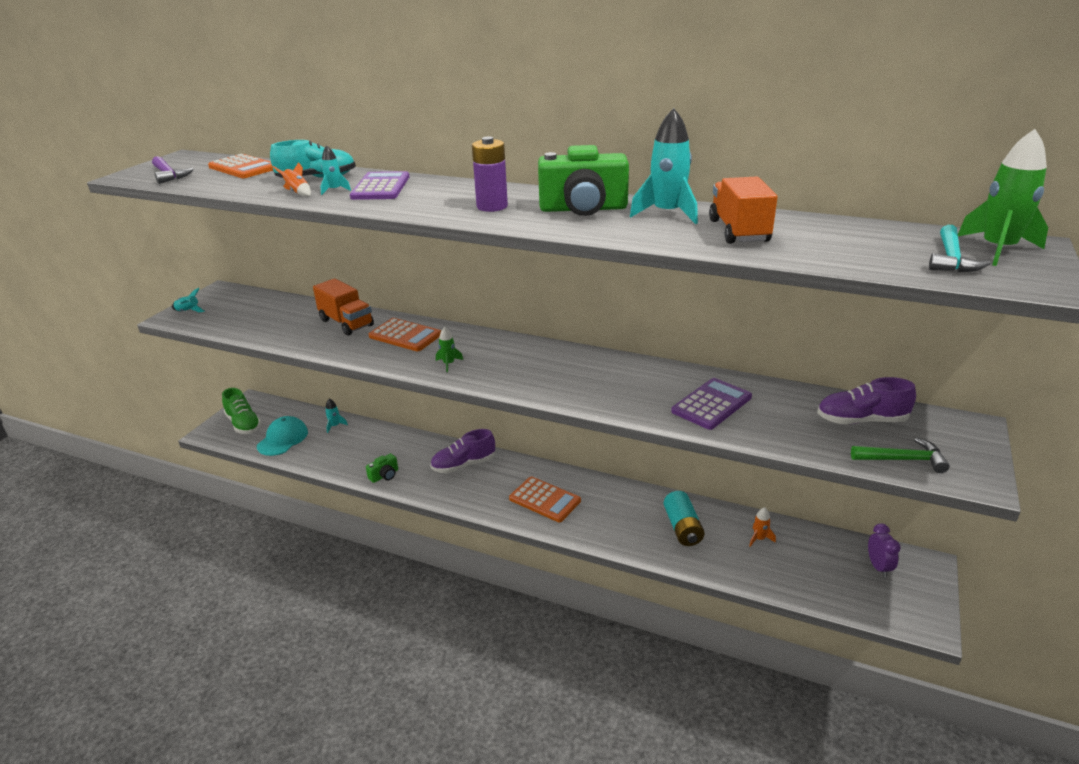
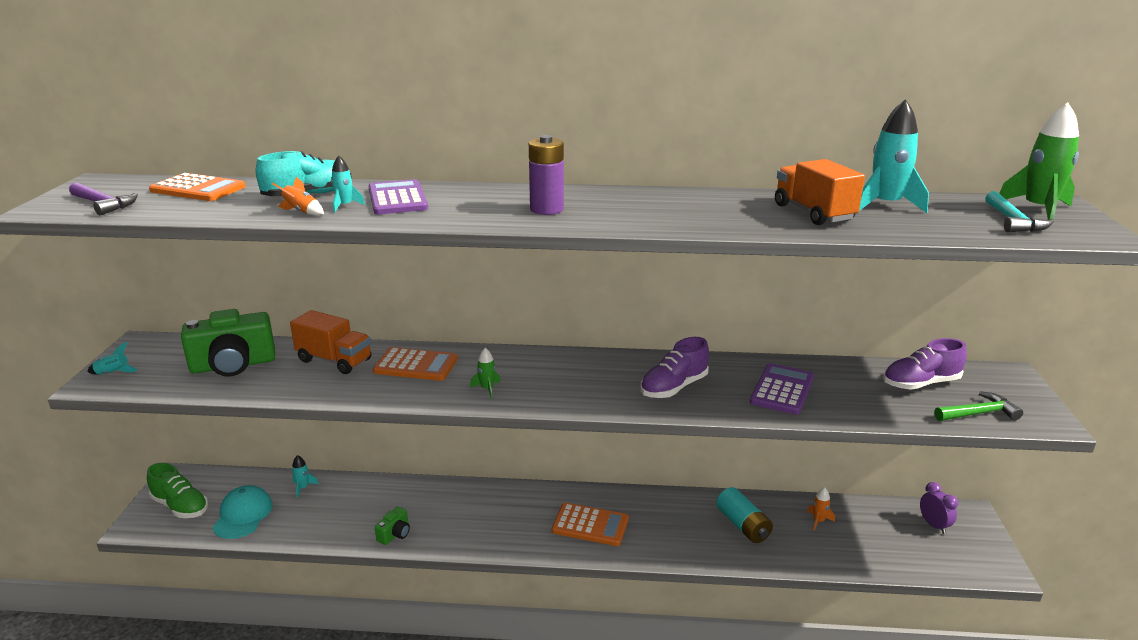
camera: 20 degrees left, 5 degrees down
purple shoe [430,429,495,473] -> purple shoe moved to [641,337,709,398]
green camera [538,145,629,216] -> green camera moved to [181,309,275,377]
turquoise rocket [630,108,698,224] -> turquoise rocket moved to [859,99,929,213]

